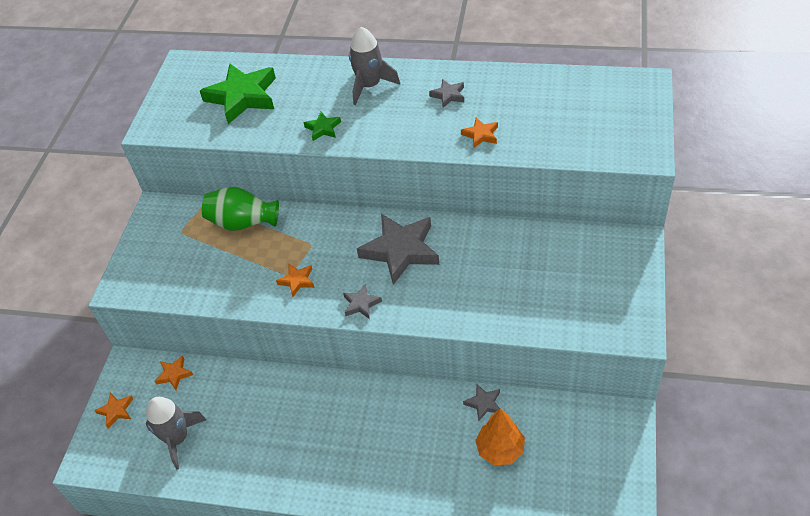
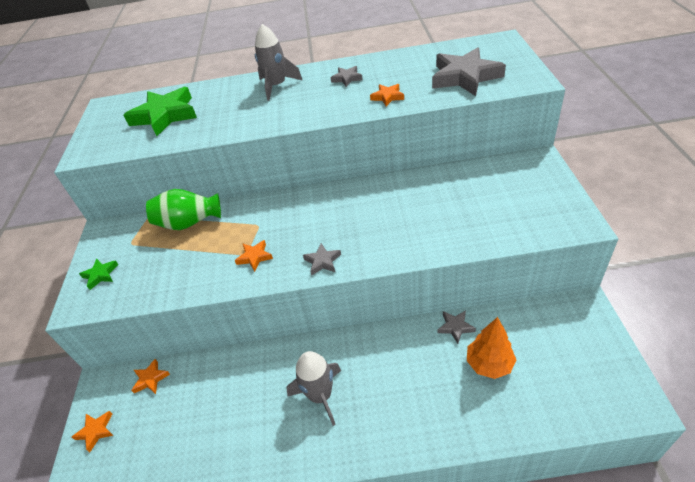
camera: 15 degrees left, 5 degrees down
grey rocket [146,397,206,470] -> grey rocket moved to [286,351,341,426]
green star [303,111,341,141] -> green star moved to [79,259,118,290]
grey star [357,214,439,285] -> grey star moved to [432,47,506,96]

